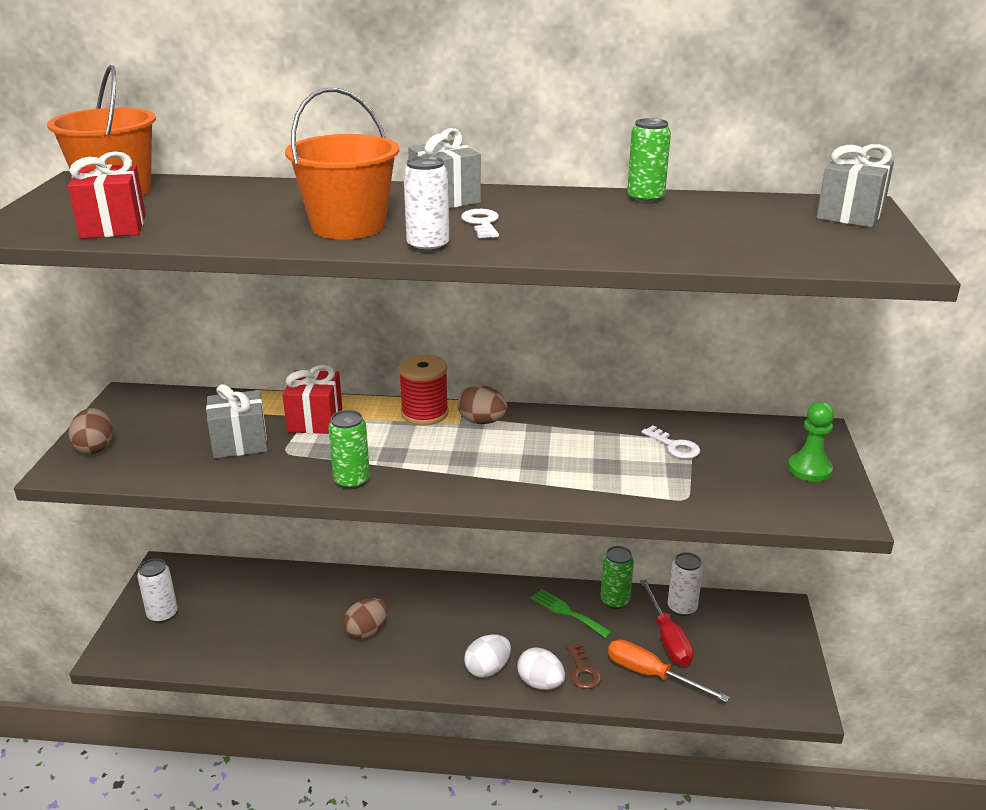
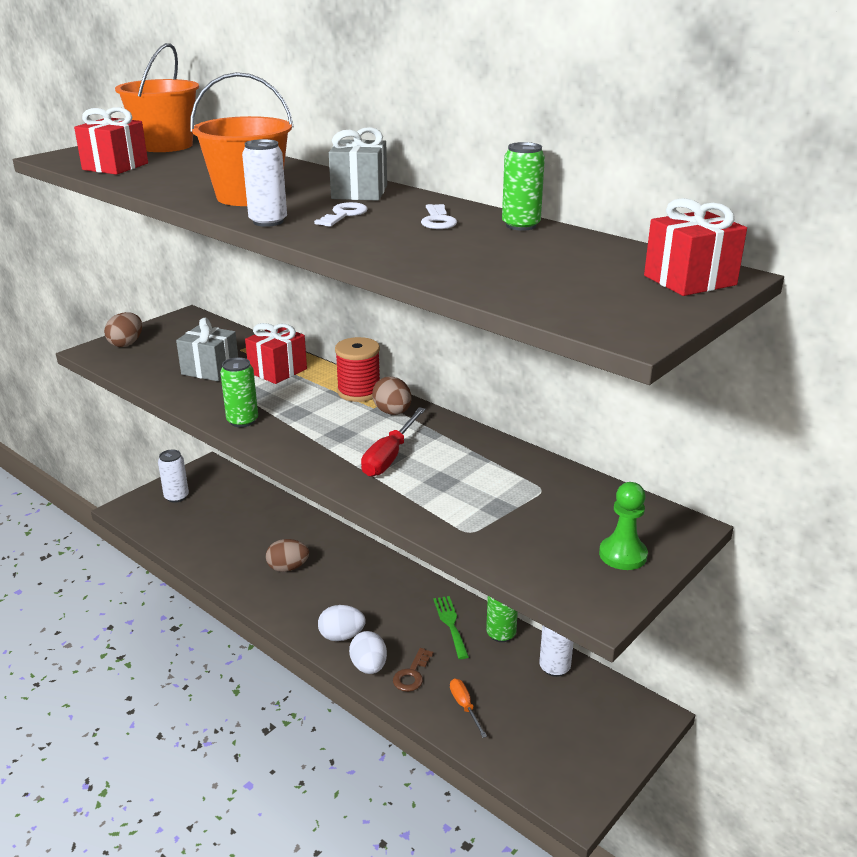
camera: 35 degrees right, 0 degrees up
orange screwdriver [608,640,730,702] -> orange screwdriver [450,679,487,738], size x0.60
red screwdriver [640,580,694,666] -> red screwdriver moved to [361,407,426,477]
white key [642,425,700,459] -> white key moved to [421,204,457,229]
grey gift [817,144,894,228] -> red gift [644,198,747,296]

